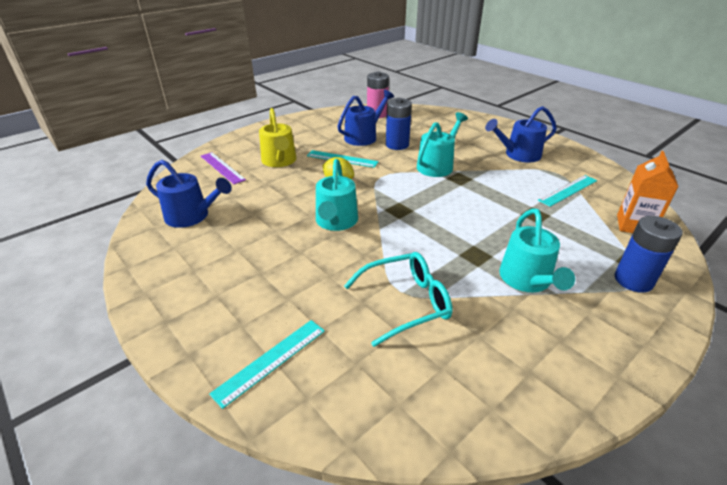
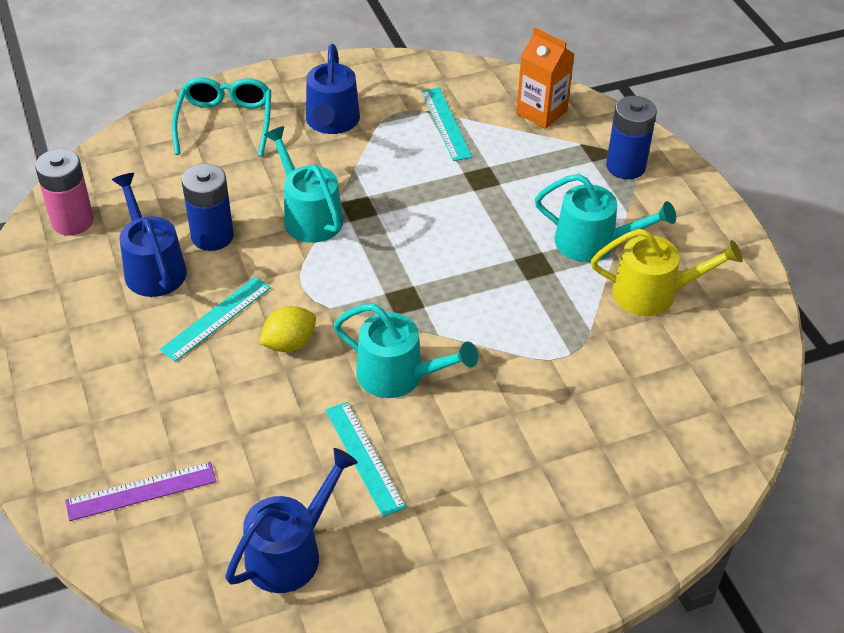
camera: 70 degrees left, 10 degrees up
turquoise ruler [209,320,325,409] -> turquoise ruler moved to [325,402,406,517]
yellow watering can [259,108,297,167] -> yellow watering can moved to [591,229,743,316]
turquoise glasses [344,252,453,347] -> turquoise glasses moved to [172,77,271,157]

